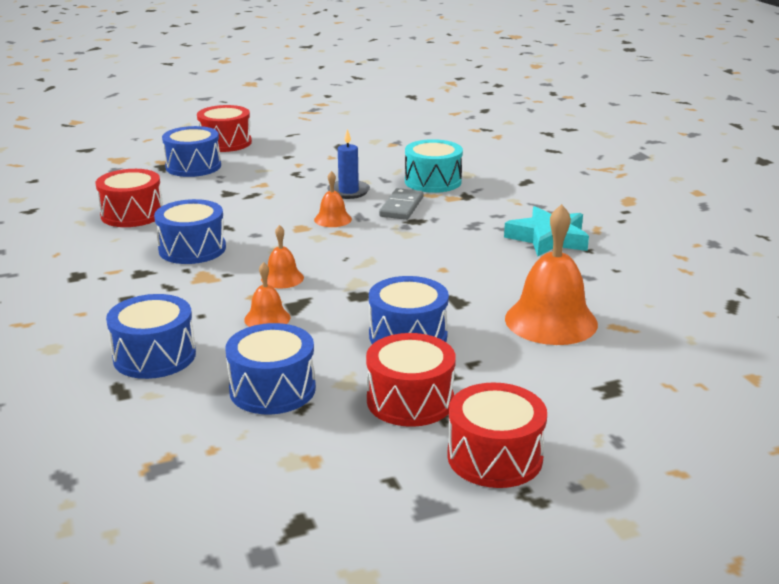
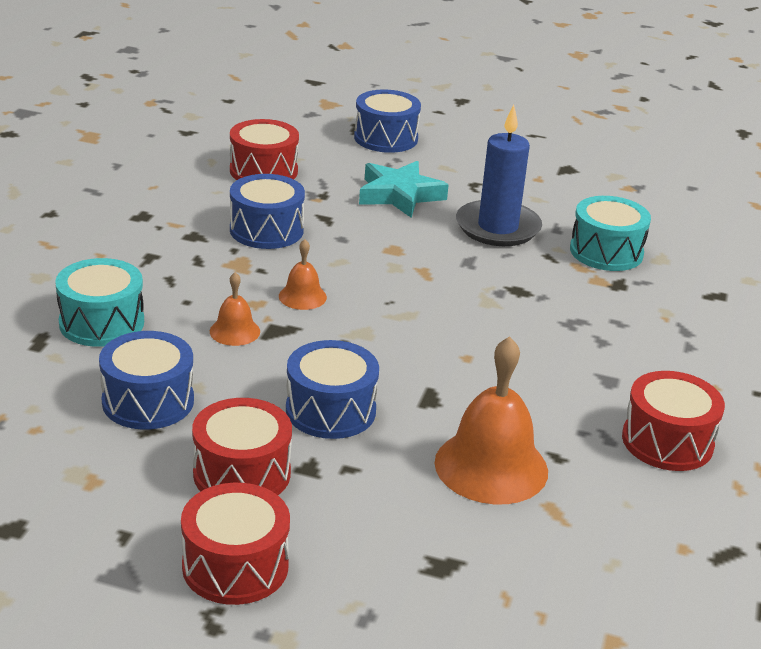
camera: 35 degrees right, 5 degrees up
blue drum [106,294,196,379] -> turquoise drum [55,258,144,347]
red drum [197,105,252,152] -> red drum moved to [622,371,725,471]
orange bell [314,171,352,227] -> none
blue candle [327,129,370,199] -> blue candle [456,105,542,246], size x1.65
grey domino [379,188,424,220] -> none
turquoise star [504,206,589,257] -> turquoise star moved to [359,161,449,218]

